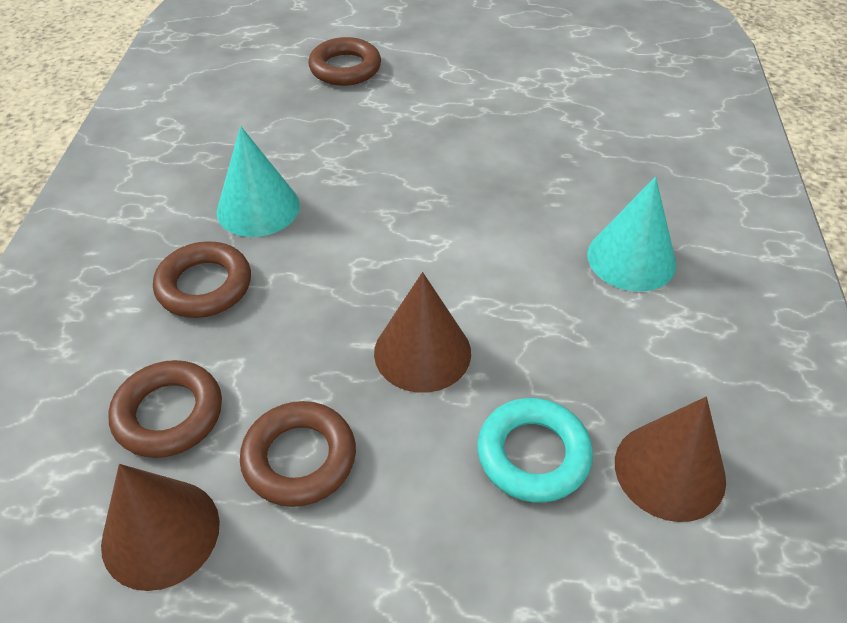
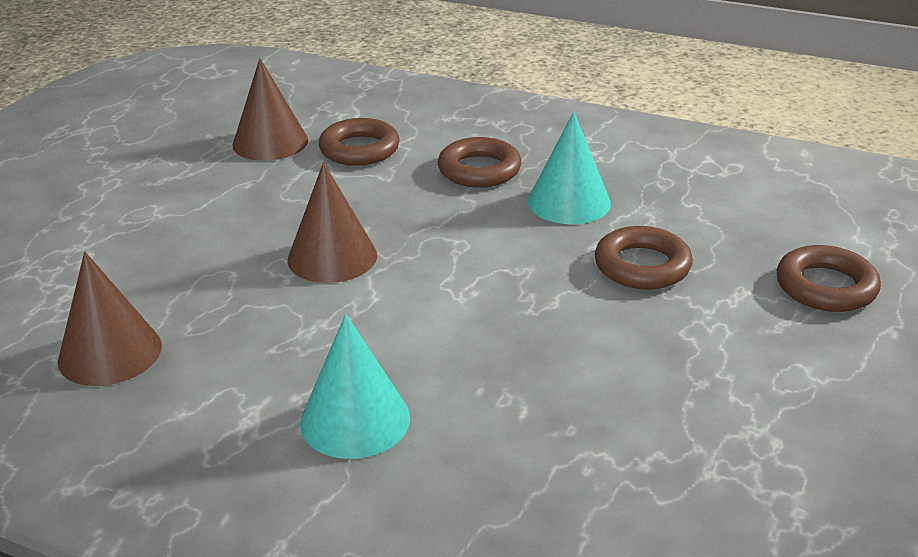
camera: 110 degrees right, 15 degrees down
brown ring [240,401,356,507] -> brown ring moved to [595,226,693,289]
turquoise ring [477,398,593,503] -> none

